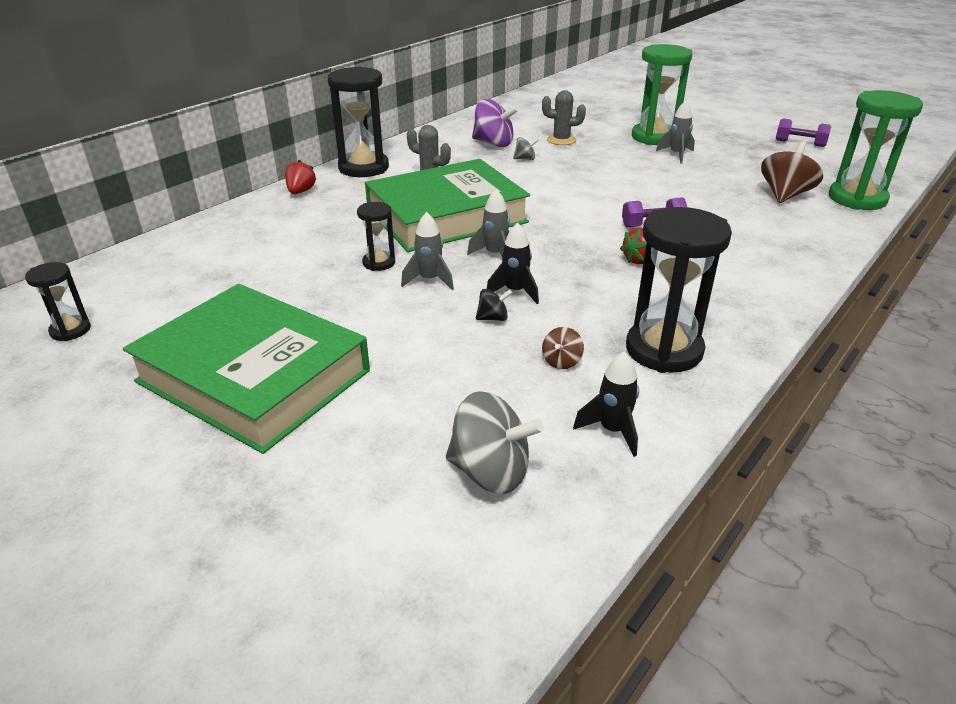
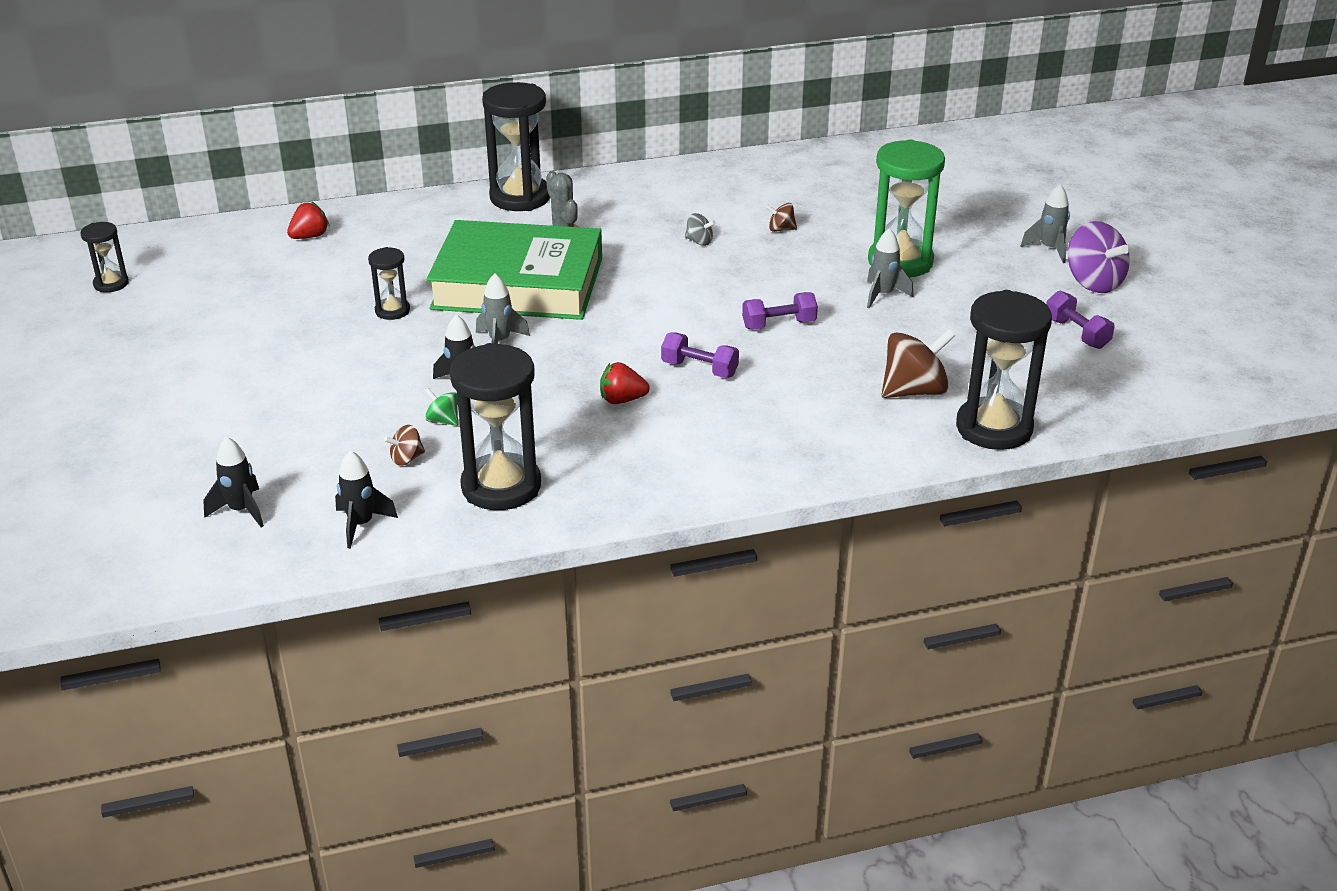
camera: 35 degrees right, 0 degrees up
green book [123,284,370,454] -> none
red strawberry [285,160,317,194] -> red strawberry moved to [287,201,330,239]
grey rocket [401,212,454,290] -> grey rocket moved to [1020,184,1070,263]
grey spinning top [446,391,544,494] -> black rocket [203,437,264,527]
purple spinning top [472,99,518,147] -> purple spinning top moved to [1068,221,1130,293]
black spinning top [476,289,512,321] -> none
grey cactus [542,90,586,145] -> brown spinning top [765,203,797,232]
green hourglass [829,90,923,210] -> black hourglass [956,290,1052,450]
none -> green spinning top [425,388,458,426]
none -> purple dumbbell [742,292,818,330]

